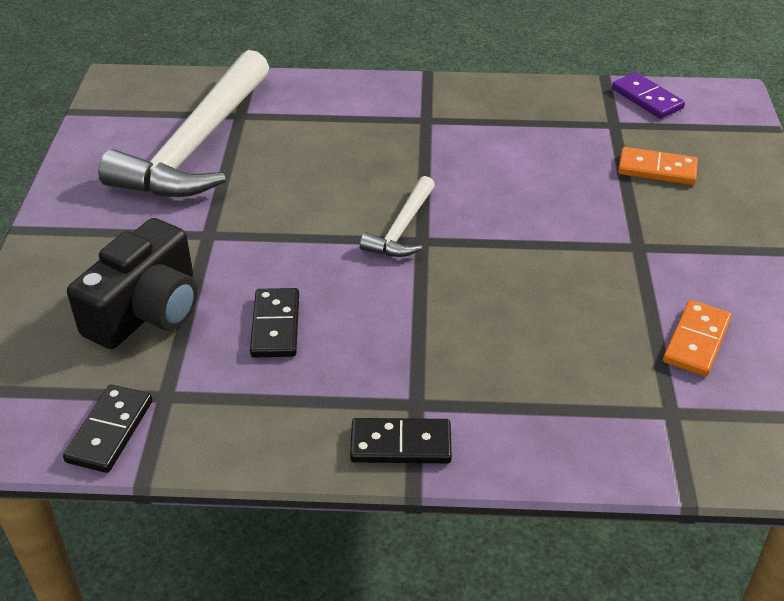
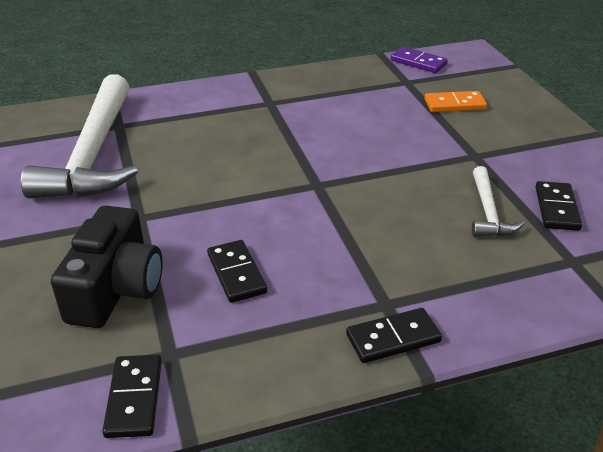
camera: 20 degrees left, 5 degrees down
white hammer [360,176,435,257] -> white hammer moved to [472,166,525,237]
orange domino [663,300,732,376] -> black domino [535,181,582,231]

